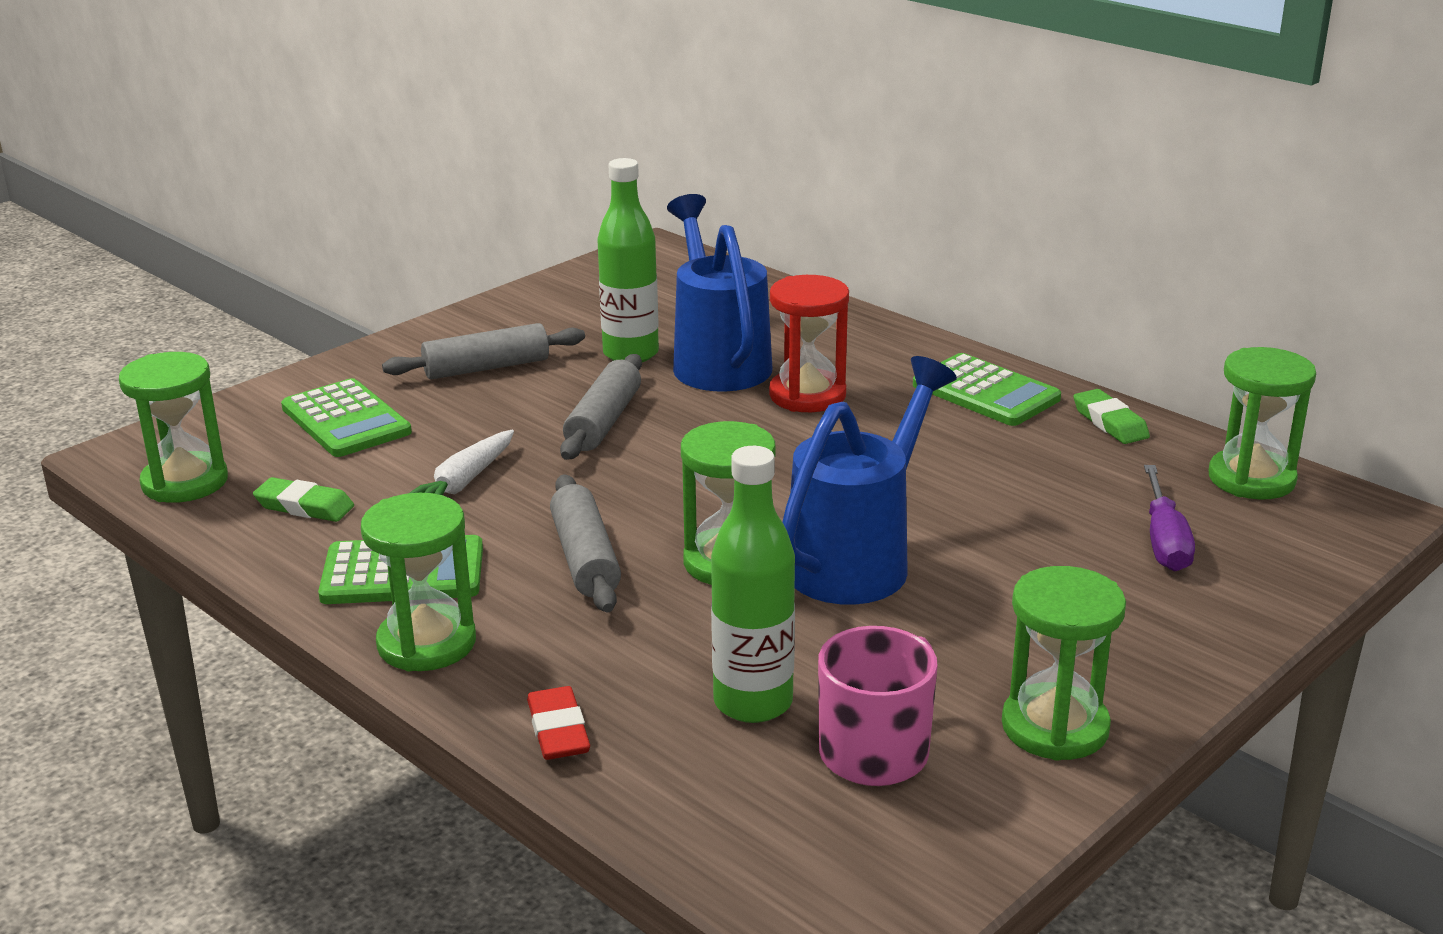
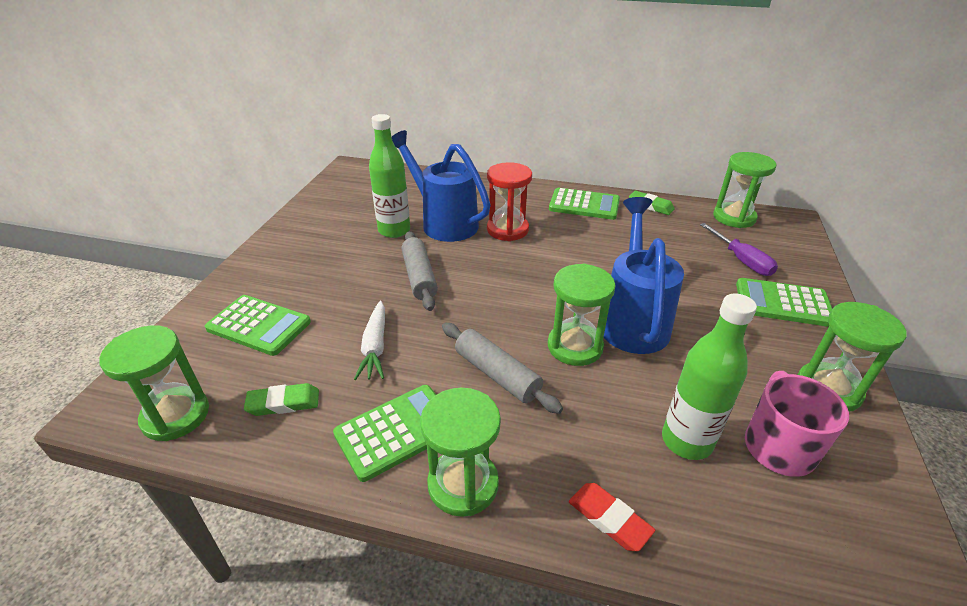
camera: 30 degrees left, 10 degrees up
grey rolling pin [382,323,585,379] -> none
none -> green calculator [736,278,832,327]

